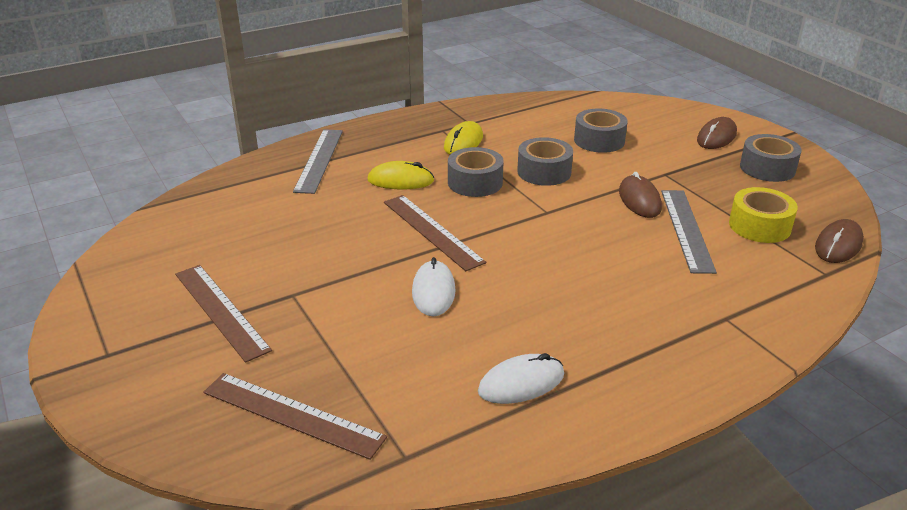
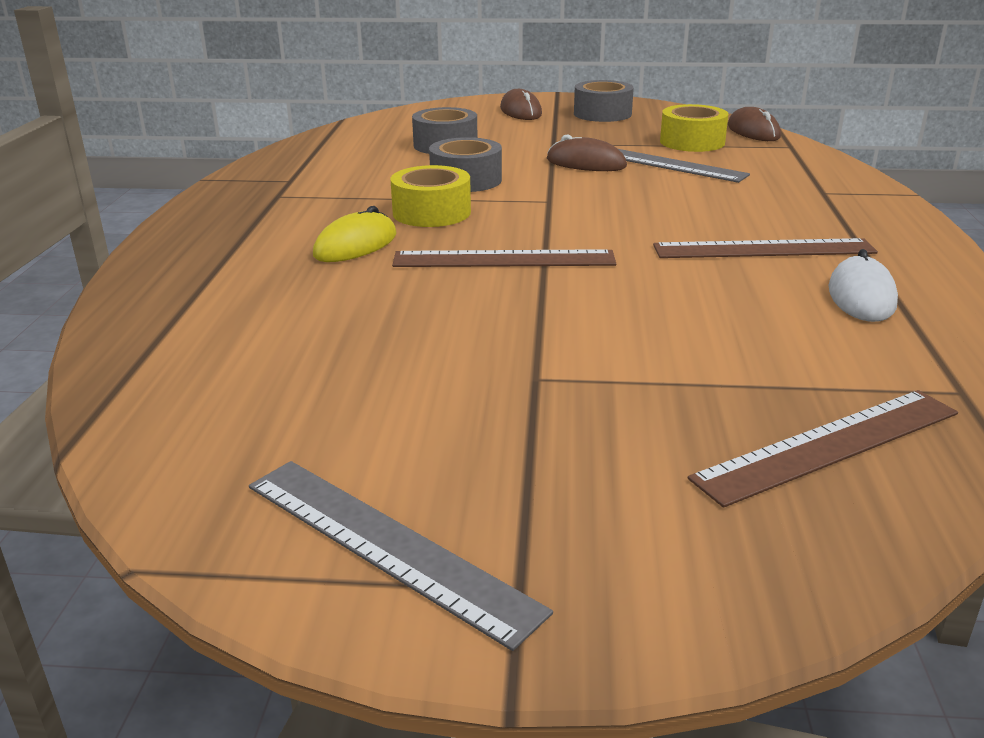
camera: 55 degrees left, 5 degrees down
brown ruler [175,265,272,363] -> brown ruler moved to [653,238,878,258]
grey ruler [293,129,343,194] -> grey ruler moved to [249,461,553,651]
white mouse [412,257,456,316] -> none
yellow mouse [444,121,483,155] -> none
grey tape [448,147,503,197] -> yellow tape [390,165,471,227]

